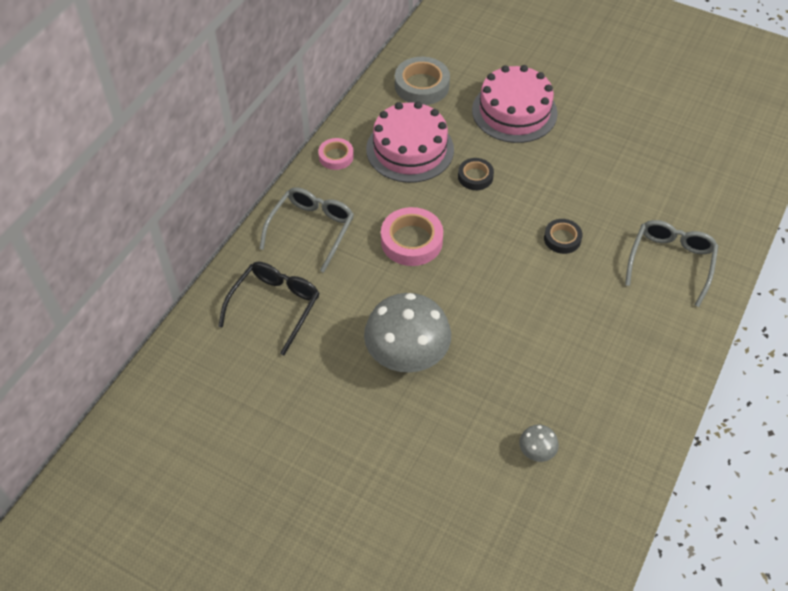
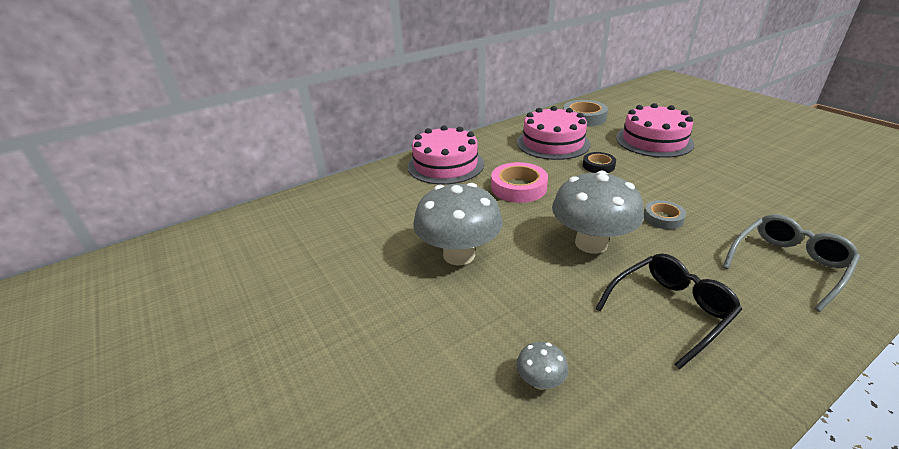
camera: 30 degrees right, 20 degrees down
black glasses [218,262,320,355] -> black glasses moved to [595,253,742,369]
grey glasses [259,187,354,273] -> pink cake [408,125,484,185]
pink tape [318,138,354,170] -> none
black tape [544,219,583,254] -> grey tape [644,200,686,229]
none -> grey mushroom [552,171,644,254]

